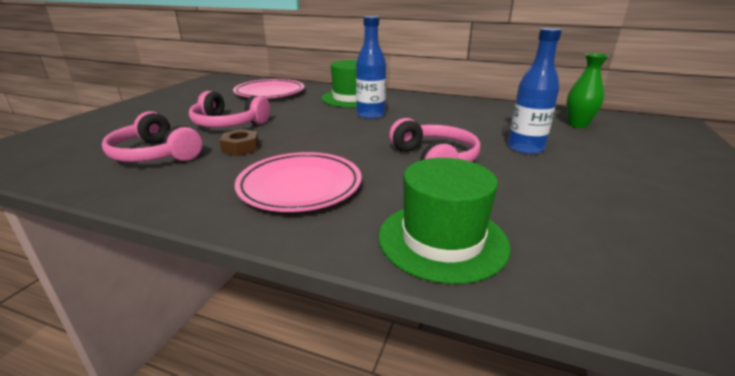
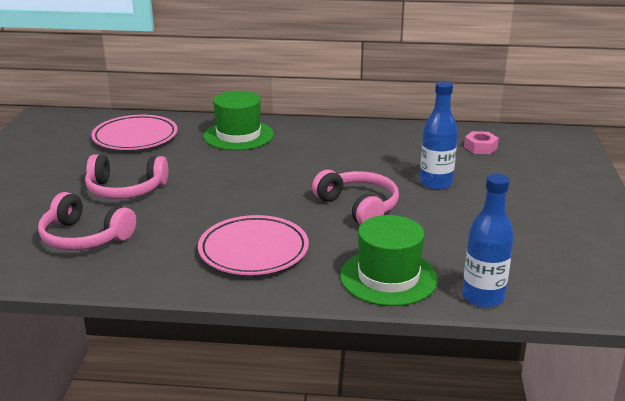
camera: 15 degrees left, 0 degrees up
brown nut [219,129,259,156] -> none
blue bottle [356,16,386,119] -> blue bottle moved to [462,174,514,308]
green vase [566,53,609,128] -> pink nut [464,131,499,154]

